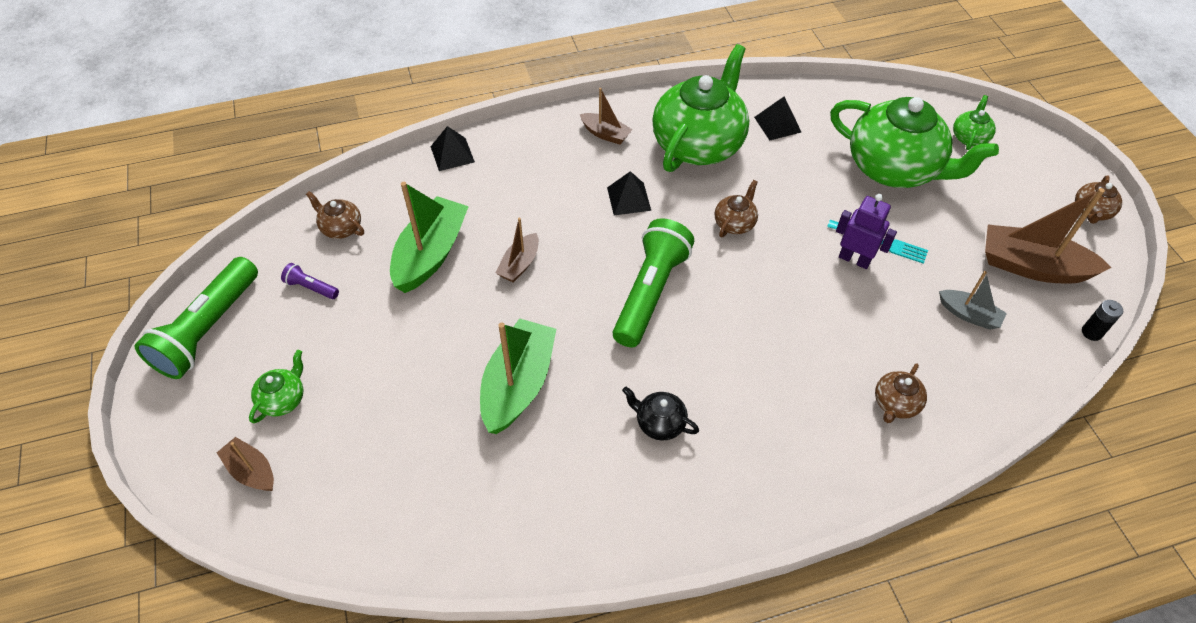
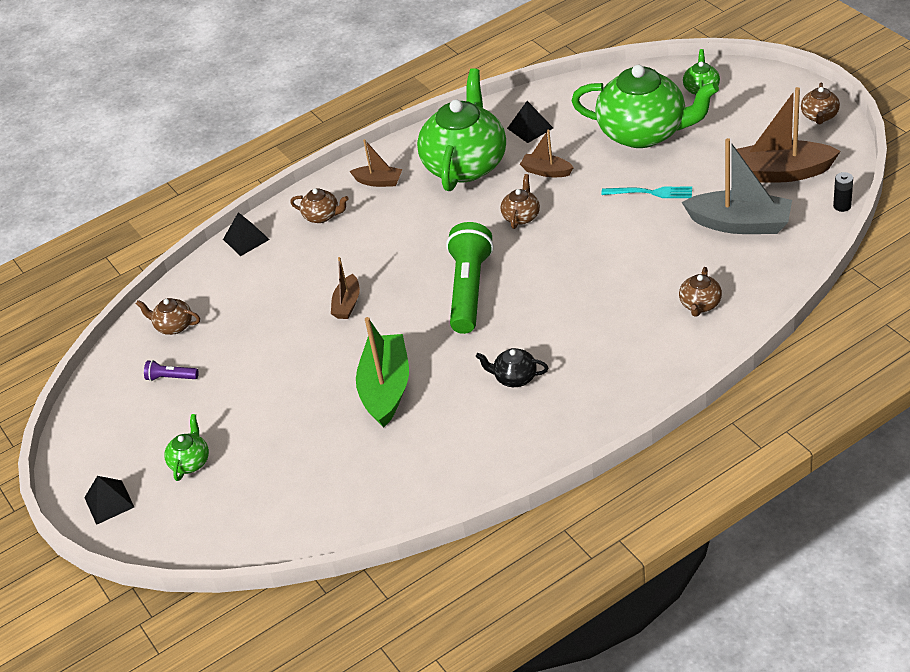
camera: 10 degrees left, 10 degrees down
green flashlight [134,257,258,379] -> none
brown boat [217,437,274,491] -> brown boat moved to [520,130,574,177]
green boat [390,182,469,293] -> none
black pyramid [607,171,651,215] -> black pyramid moved to [84,476,134,525]
purple robot [836,194,897,269] -> none
grey boat [939,271,1007,330] -> grey boat [682,138,792,234], size x1.87
none -> brown teapot [290,189,349,223]

